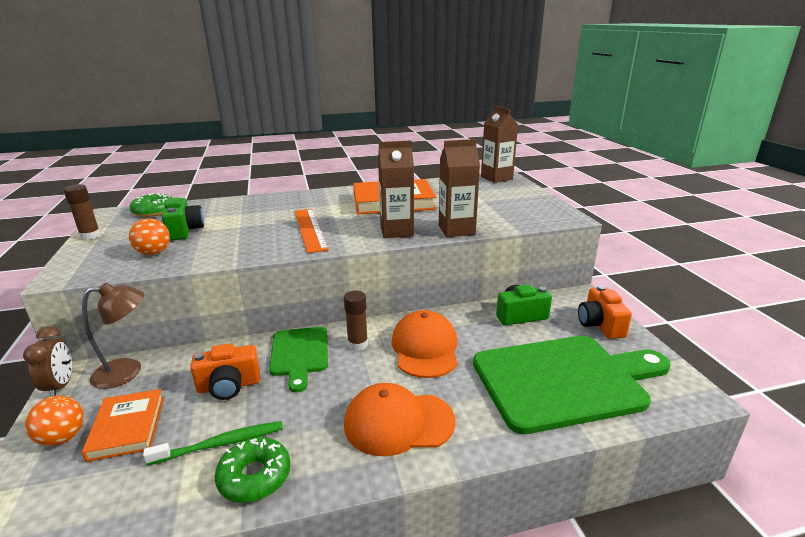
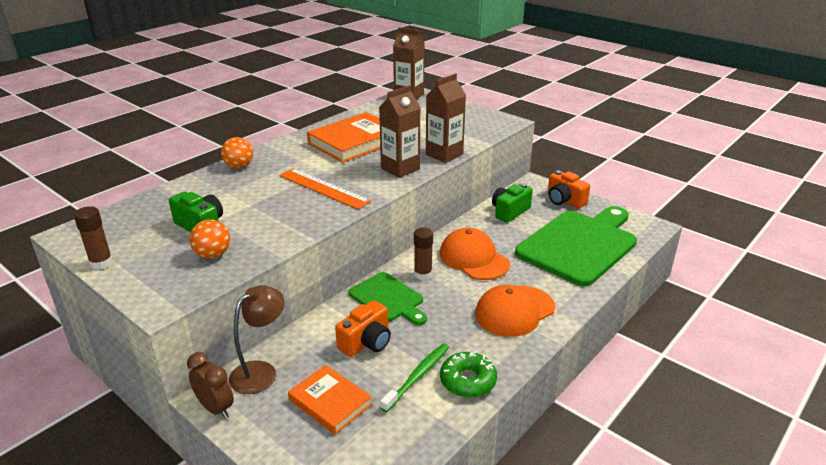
camera: 35 degrees left, 5 degrees up
orange ball [25,396,84,446] -> orange ball moved to [221,137,253,169]
green donut [129,193,172,217] -> none

